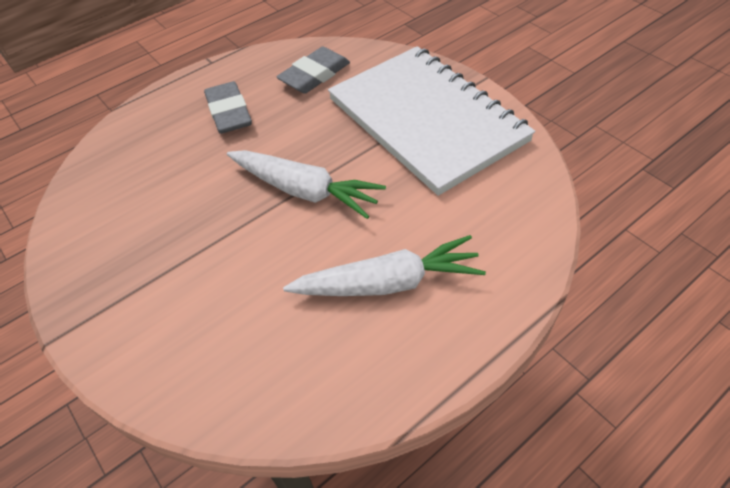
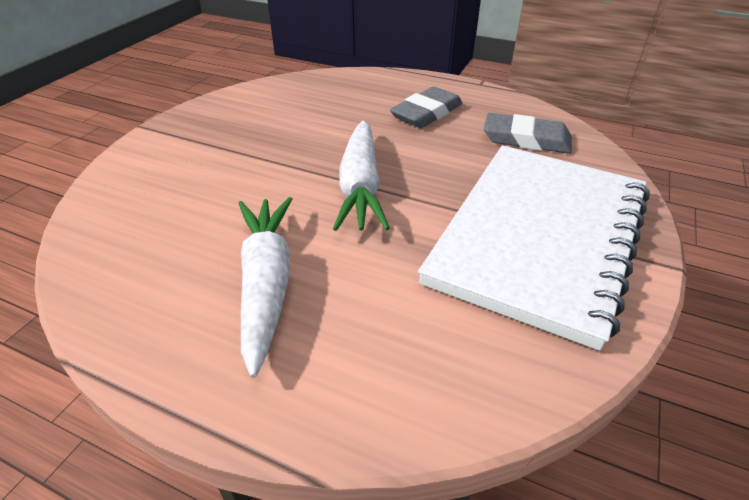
camera: 60 degrees right, 10 degrees down
white carrot [283,235,486,296] -> white carrot turned 150 degrees counterclockwise [238,197,292,378]

